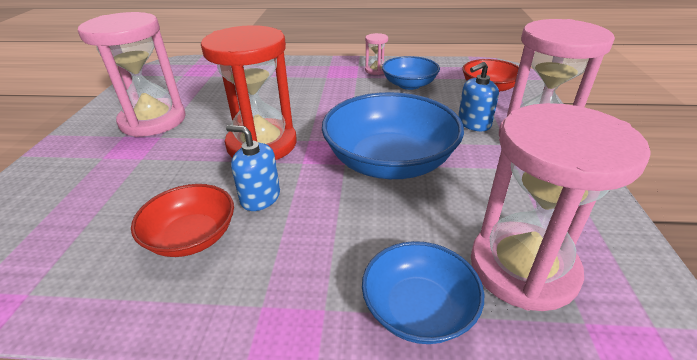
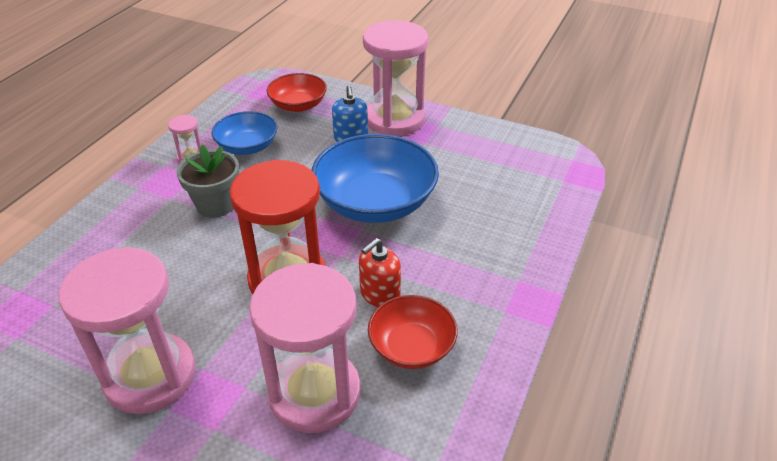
camera: 70 degrees left, 5 degrees up
blue soap dispenser [226,125,280,211] -> red soap dispenser [359,238,401,307]
blue bowl [362,241,484,344] -> none
pink hourglass [471,103,651,311] -> pink hourglass moved to [249,263,360,433]
none -> grey flower pot [176,145,240,218]

